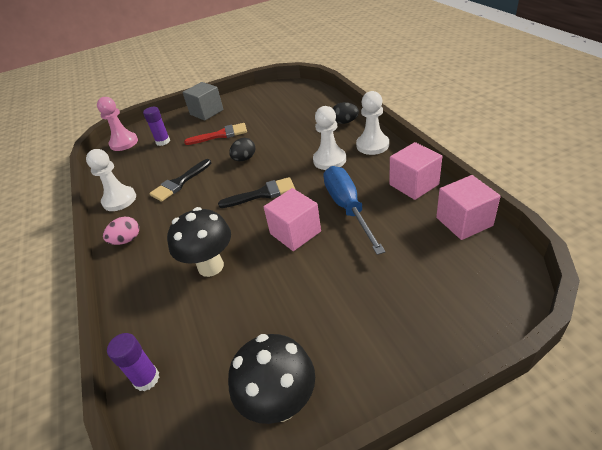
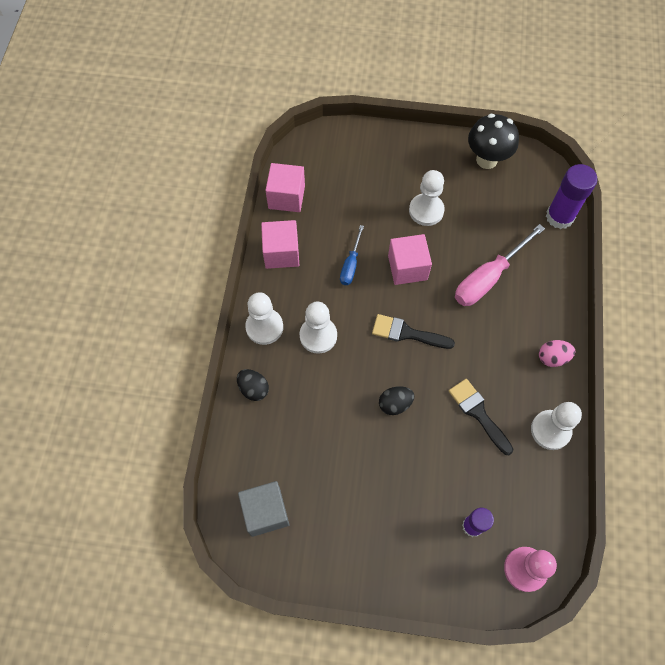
camera: 155 degrees left, 25 degrees up
purple glue stick [107,333,159,391] -> purple glue stick [546,164,597,229], size x1.60
black brush [149,159,211,202] -> black brush turned 105 degrees counterclockwise [449,379,513,455]
black mushroom [167,207,231,277] -> pink screwdriver [455,224,545,306]
grey cube [183,82,223,121] -> grey cube moved to [238,481,289,537]
red brush [184,123,247,145] -> none
blue screwdriver [323,166,386,255] -> blue screwdriver [340,225,364,285], size x0.56
none -> white pawn [409,170,445,226]

